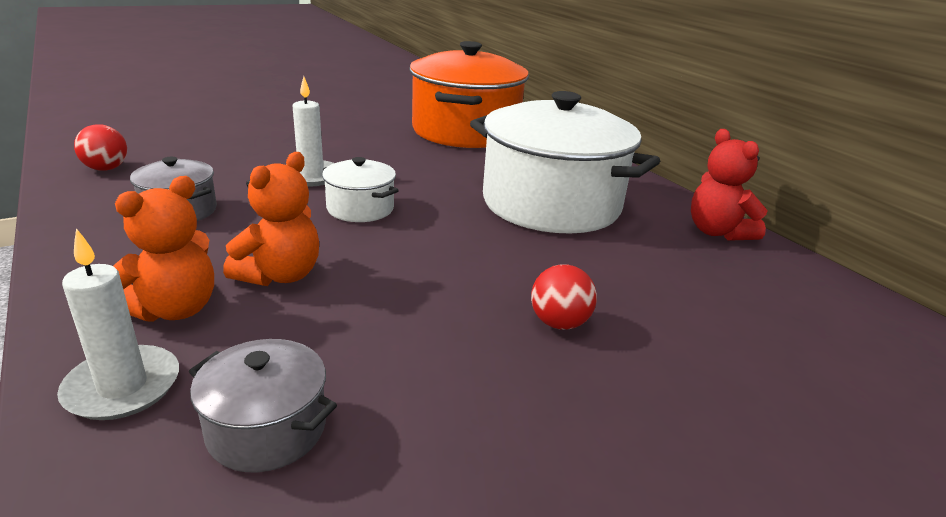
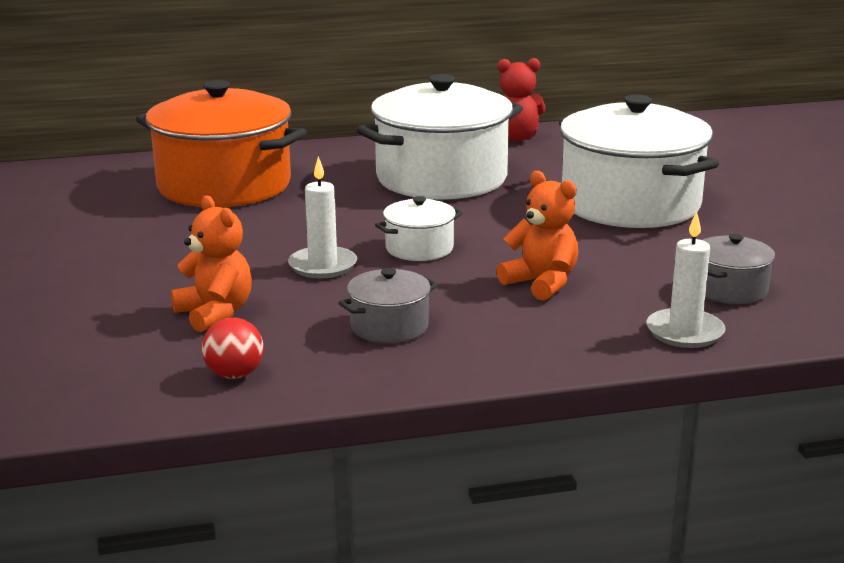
camera: 70 degrees left, 5 degrees down
orange teddy bear [113,176,214,322] -> orange teddy bear moved to [171,195,252,332]
red ball [531,264,597,330] -> white pot [559,94,719,228]

